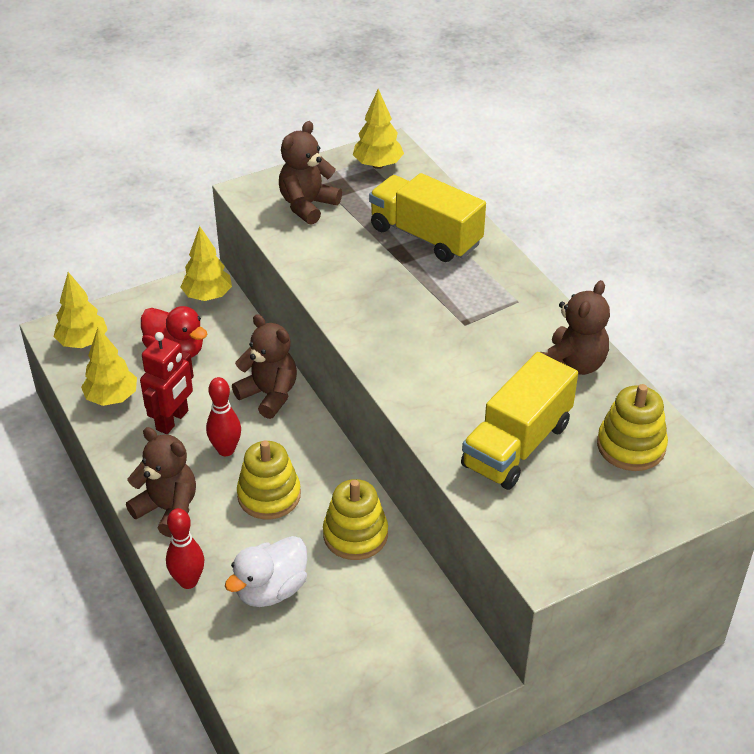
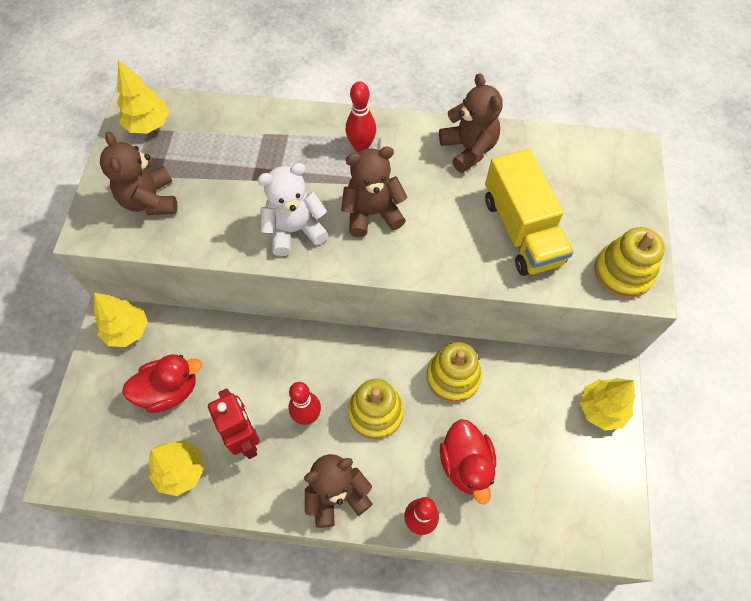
camera: 55 degrees left, 20 degrees up
yellow tree [54,272,108,348] -> yellow tree moved to [580,378,635,430]
white duck [225,536,307,607] -> red duck [440,419,496,505]
brown teddy bear [232,314,297,419] -> brown teddy bear moved to [341,147,408,237]
yellow truck [369,173,486,262] -> none
yellow stacking toy [597,384,668,471] -> yellow stacking toy moved to [594,227,665,298]
none -> white teddy bear [257,163,329,256]
none -> red bowling pin [346,81,376,152]

